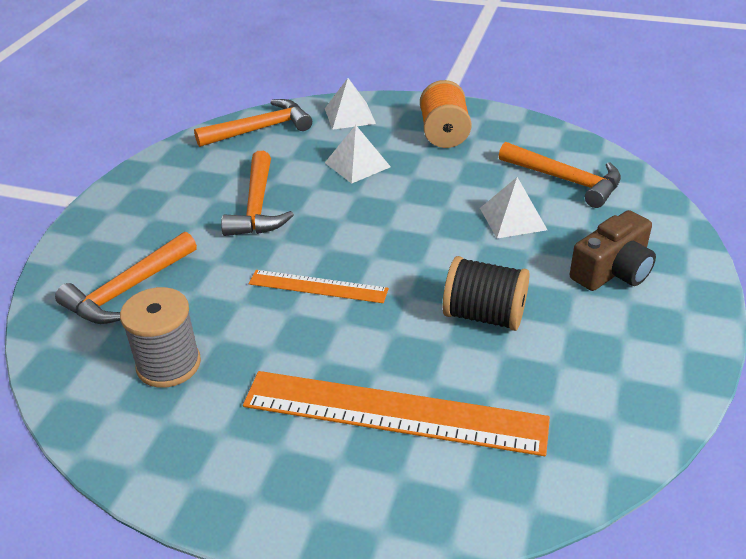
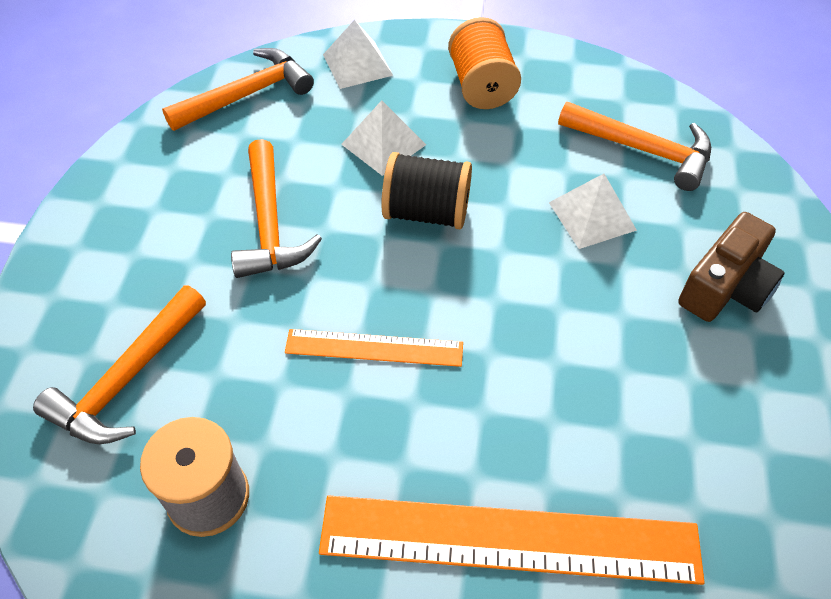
camera: 10 degrees left, 15 degrees up
black spool [443,256,529,331] -> black spool moved to [381,152,472,229]

